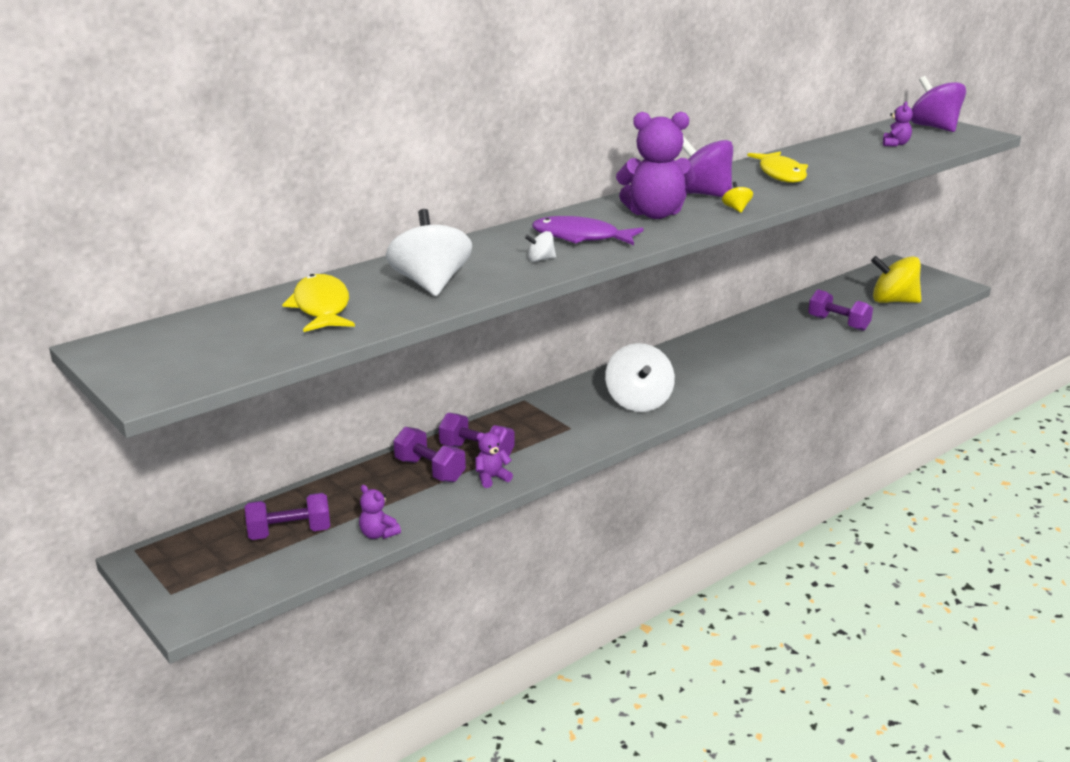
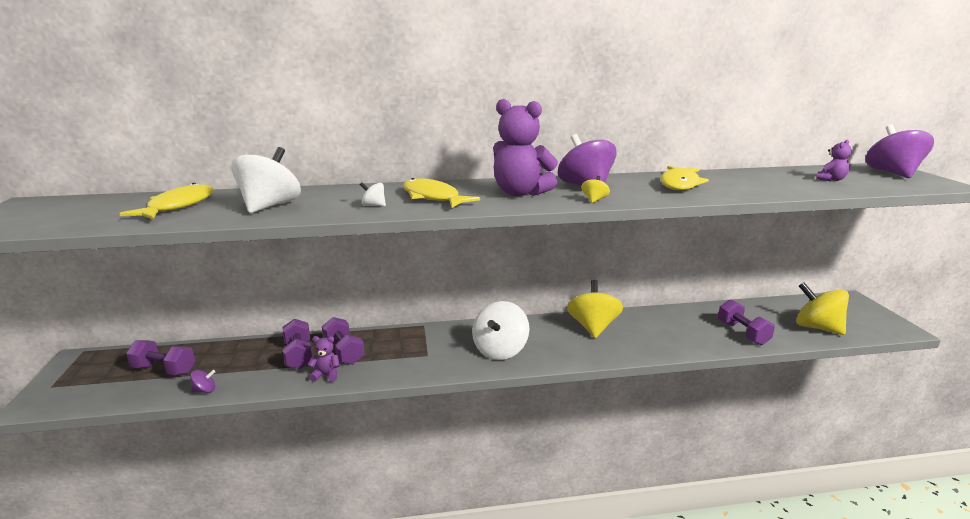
camera: 30 degrees right, 5 degrees down
purple teddy bear [359,485,401,539] -> purple spinning top [190,370,215,393]
purple fish [532,216,643,245] -> yellow fish [403,178,480,208]
none -> yellow spinning top [567,280,623,338]

